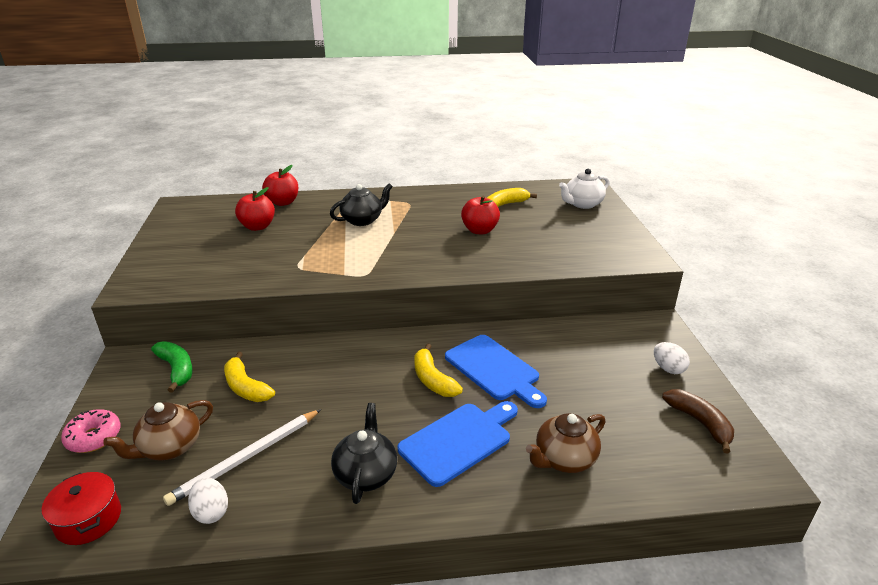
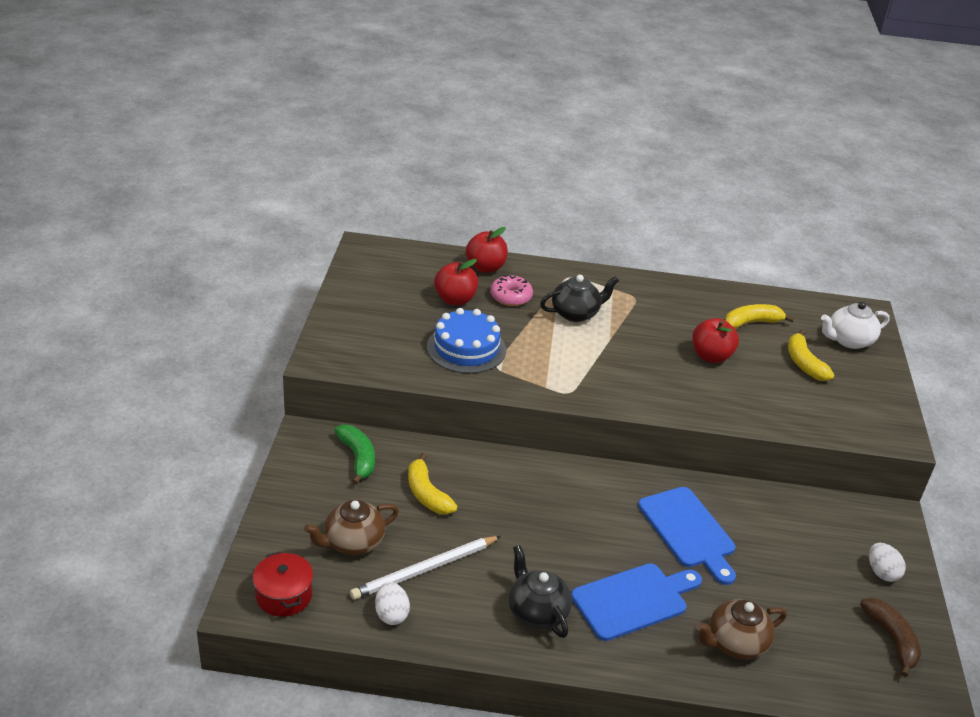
camera: 10 degrees right, 5 degrees up
pink donut [61,409,121,453] -> pink donut moved to [490,275,533,306]
black teapot [331,403,397,504] -> black teapot turned 45 degrees counterclockwise [509,545,572,638]
yellow banana [415,343,463,397] -> yellow banana moved to [788,330,834,381]
none -> blue cake [427,308,506,374]

